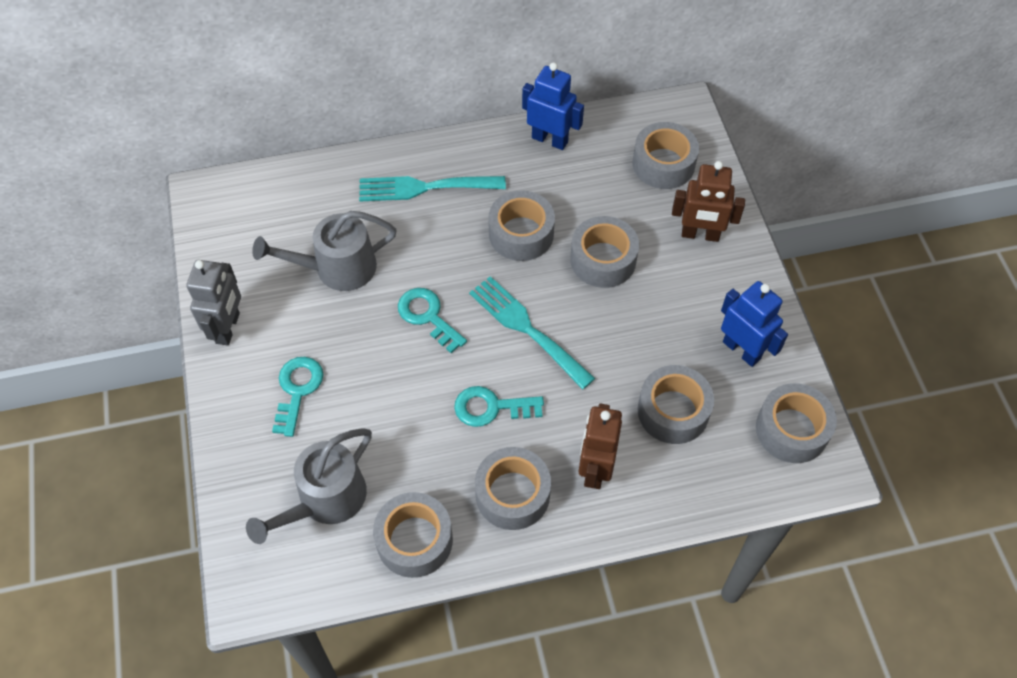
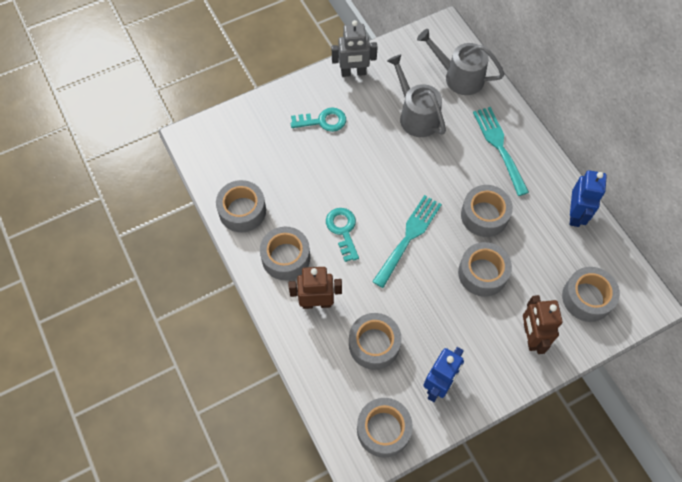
camera: 75 degrees right, 5 degrees up
grey watering can [246,428,372,544] -> grey watering can moved to [417,29,505,95]
turquoise key [398,288,467,353] -> none

